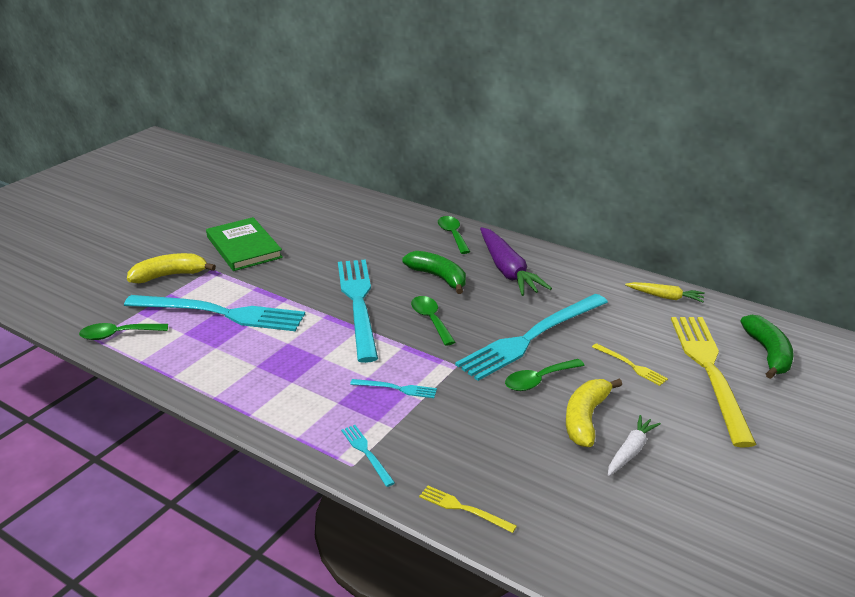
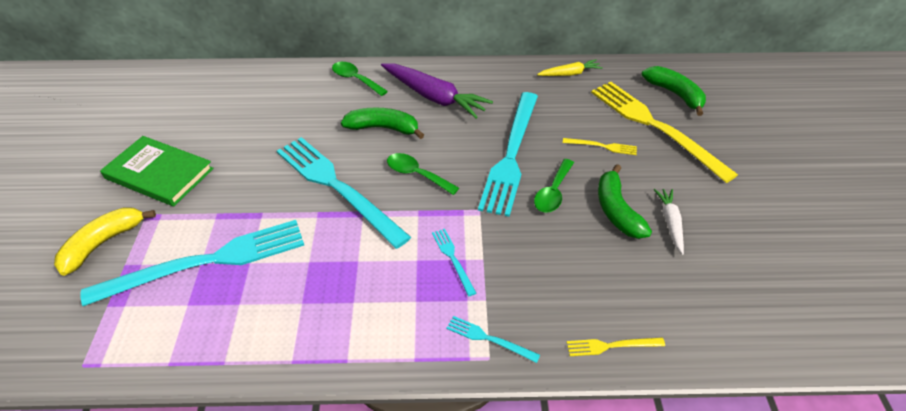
camera: 35 degrees left, 15 degrees up
green spoon [79,323,168,340] -> none
turquoise fork [350,379,437,398] -> turquoise fork turned 90 degrees counterclockwise [432,229,476,296]
yellow banana [566,379,622,447] -> green banana [598,164,652,239]

